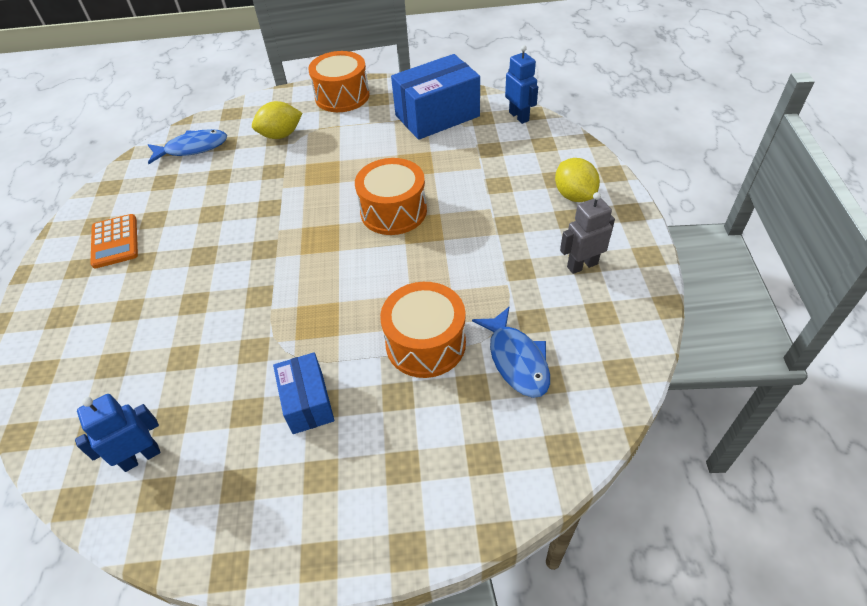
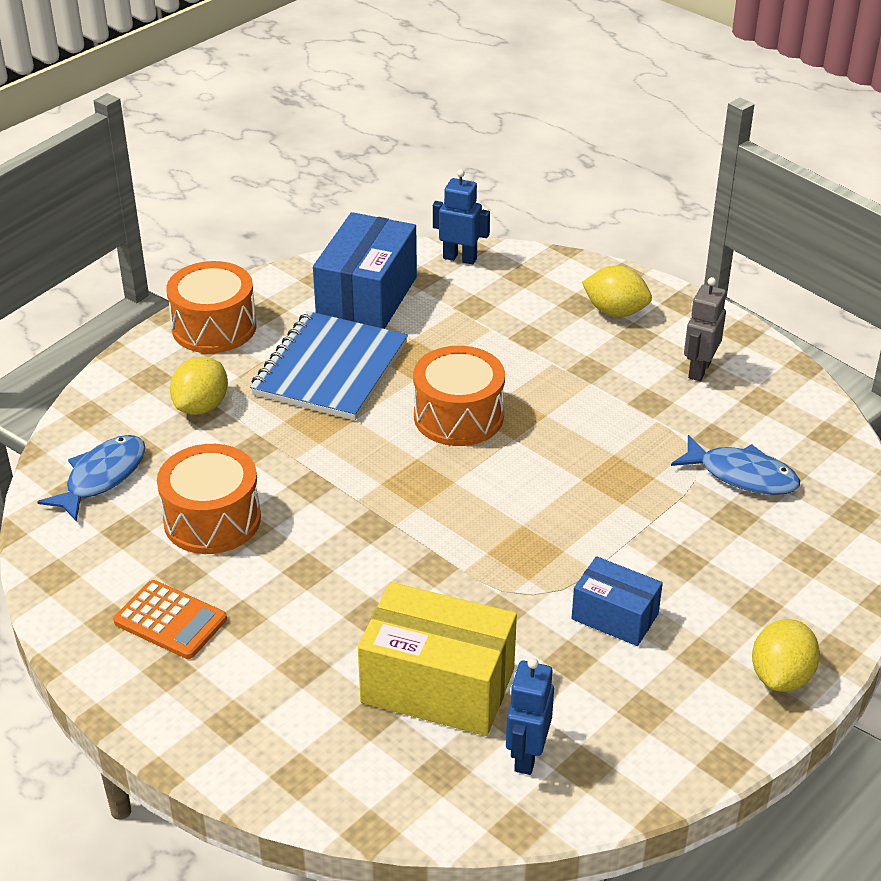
camera: 45 degrees left, 10 degrees down
orange drum [380,282,466,378] -> orange drum moved to [157,444,261,554]
none -> blue notebook [250,311,408,420]
none -> yellow box [358,582,517,736]
none -> yellow lemon [752,619,820,691]

